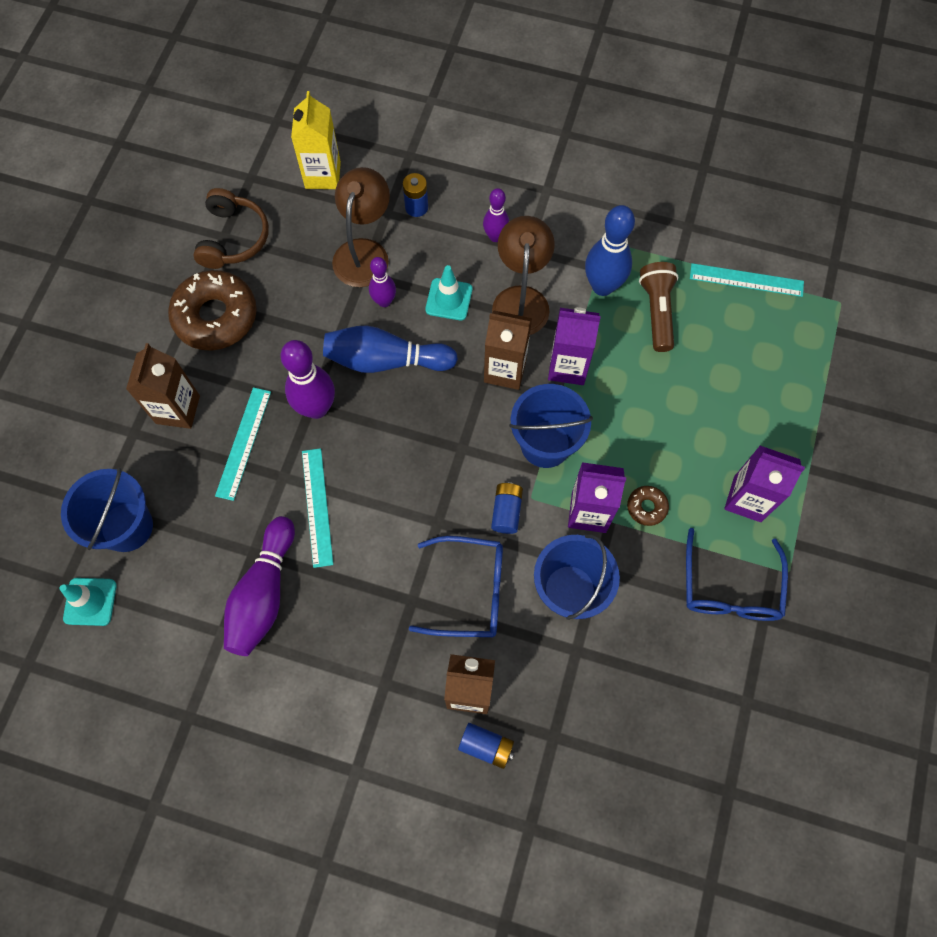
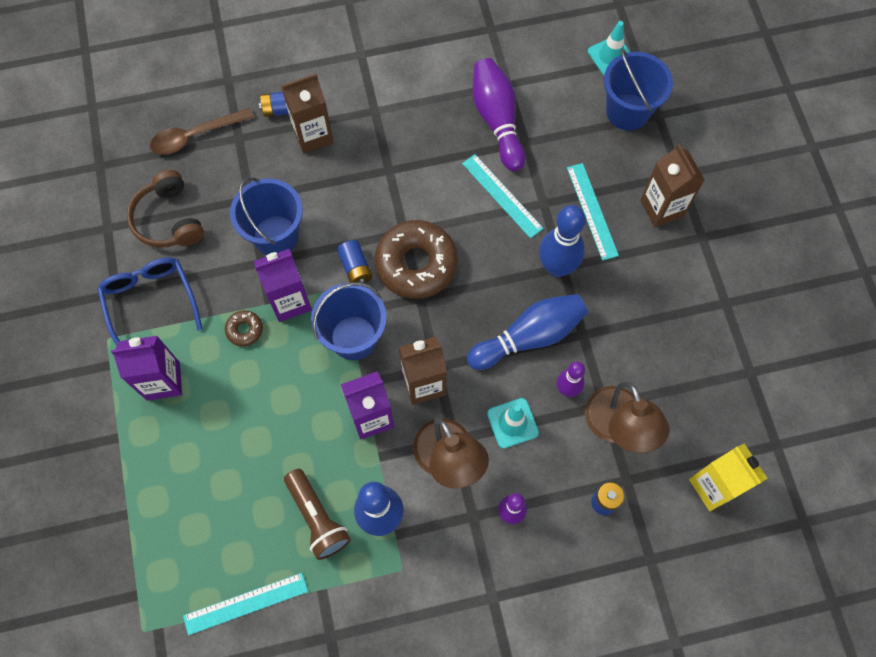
camera: 150 degrees right, 0 degrees up
brown donut [168,270,257,351] -> brown donut moved to [375,220,458,299]
brown headphones [193,188,269,269] -> brown headphones moved to [127,170,204,248]
purple bowling pin [281,340,335,419] -> blue bowling pin [539,205,586,277]
blue glasses [409,536,503,637] -> none
none -> brown spoon [150,108,254,155]

